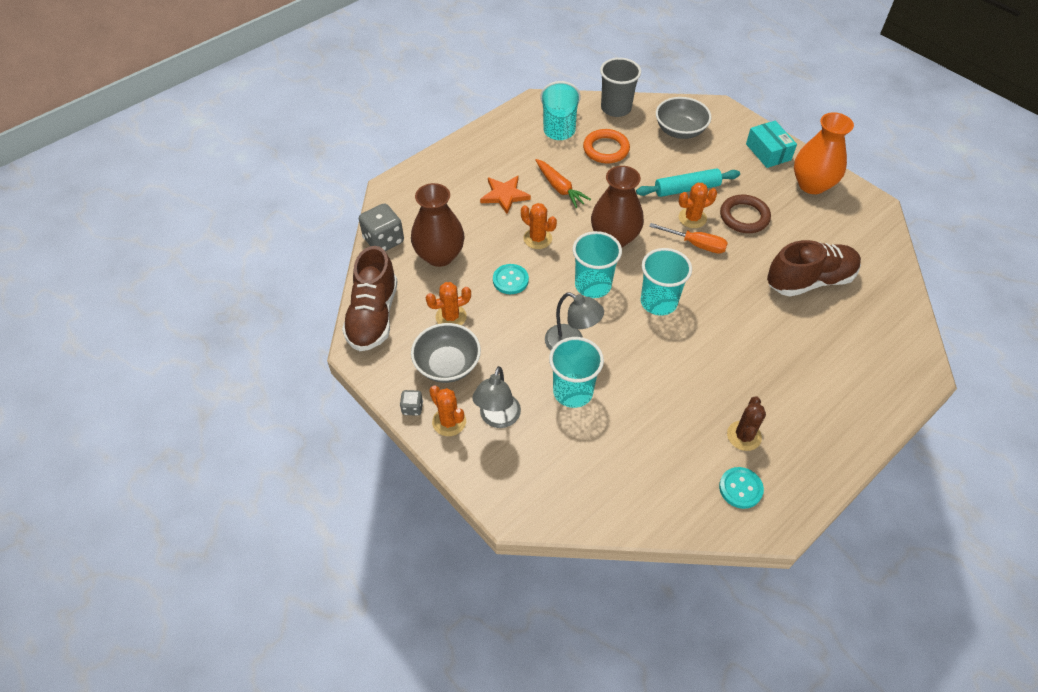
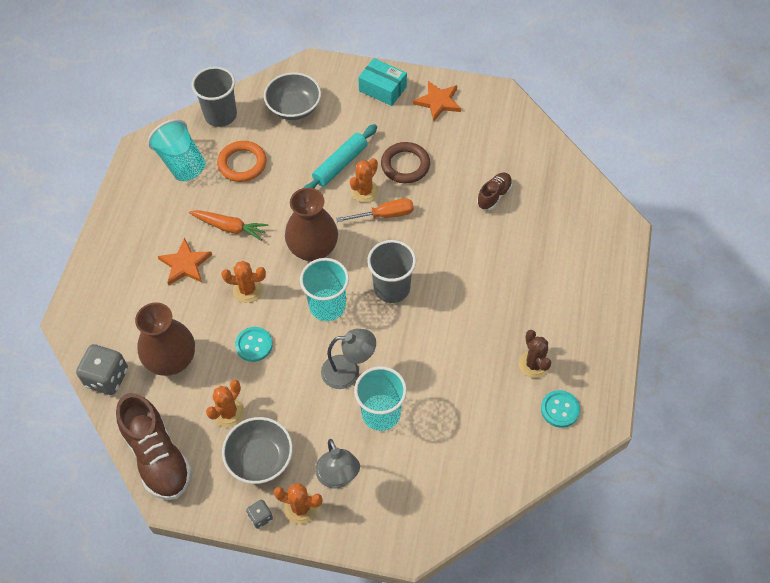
camera: 35 degrees left, 5 degrees up
turquoise cup [641,248,692,316] -> grey cup [367,240,416,303]
brown shoe [767,240,861,297] -> brown shoe [477,173,512,210], size x0.53
orange vase [794,112,854,194] -> orange star [413,81,461,121]

